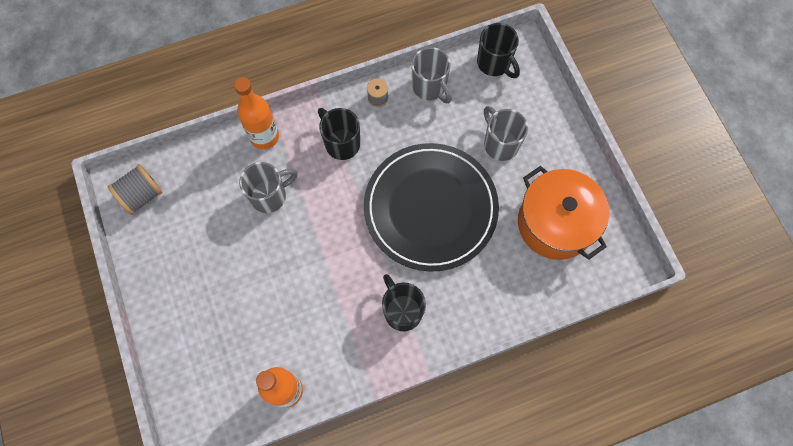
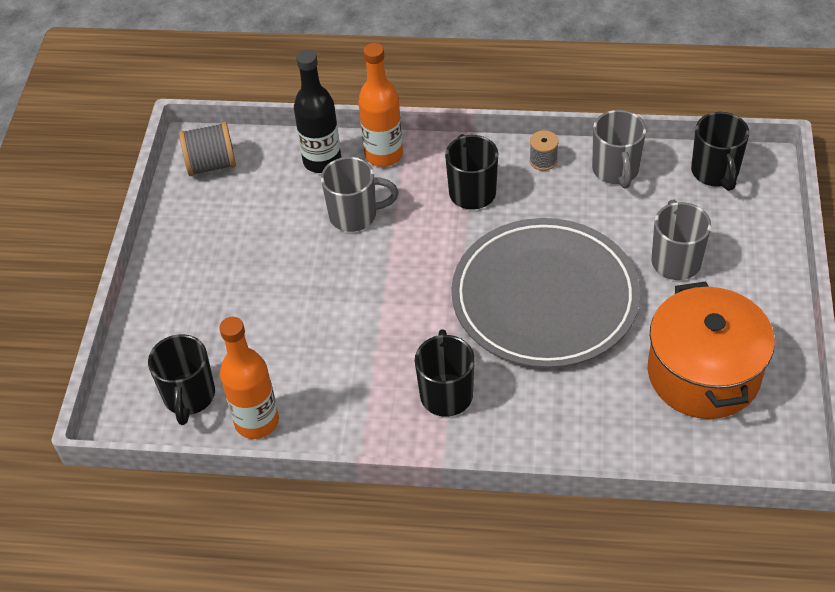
camera: 30 degrees right, 20 degrees down
black plate [364,143,499,272] -> grey plate [451,218,640,368]
none -> black mug [148,334,215,425]
none -> black bottle [294,50,341,173]

